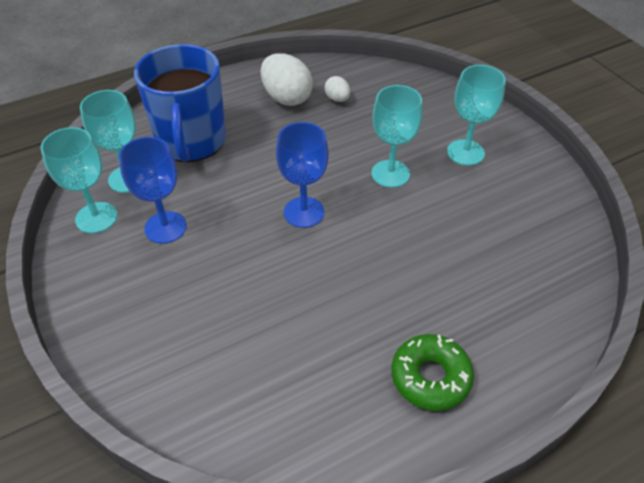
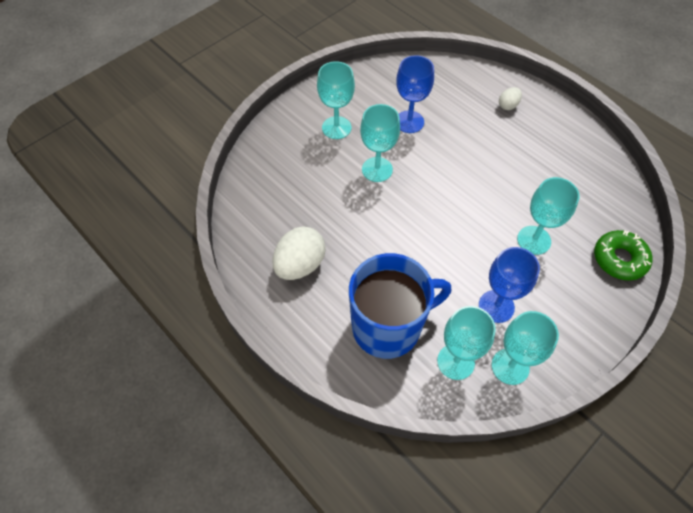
camera: 105 degrees left, 10 degrees up
blue goblet [276,122,329,228] -> blue goblet moved to [396,55,434,133]
white egg [324,76,351,102] -> white egg moved to [499,87,522,110]
green donut [391,334,474,411] -> green donut moved to [594,230,652,281]
none -> turquoise goblet [517,177,580,255]

